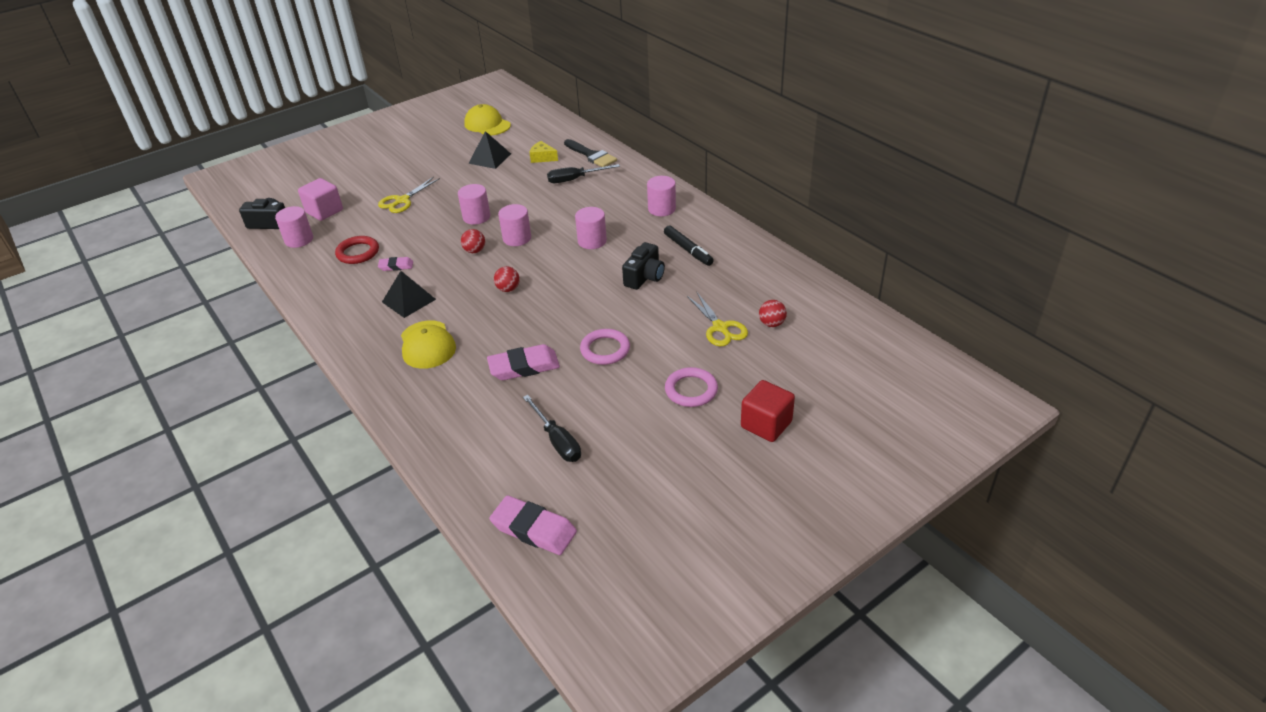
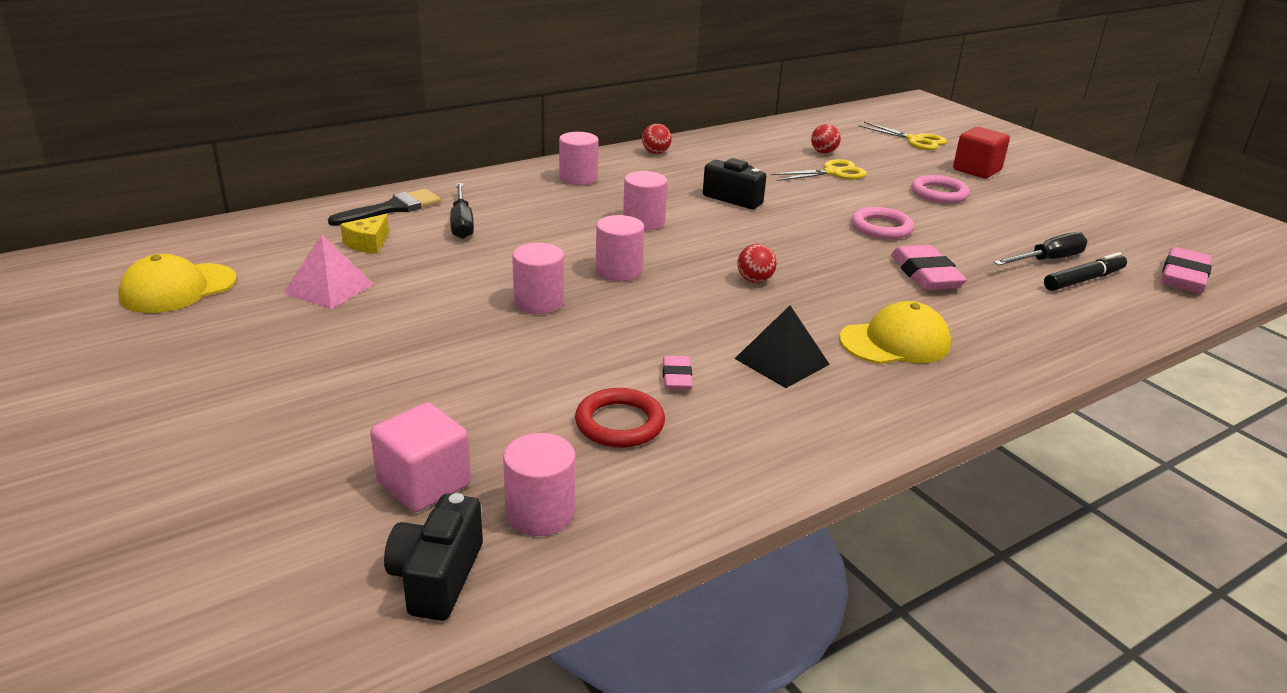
camera: 90 degrees left, 10 degrees down
yellow scissors [378,177,440,213] -> yellow scissors moved to [859,122,947,150]
red ball [461,229,485,253] -> red ball moved to [642,124,672,154]
black pyramid [468,131,511,169] -> pink pyramid [284,235,374,309]
black marker [664,225,714,266] -> black marker moved to [1044,252,1127,291]

